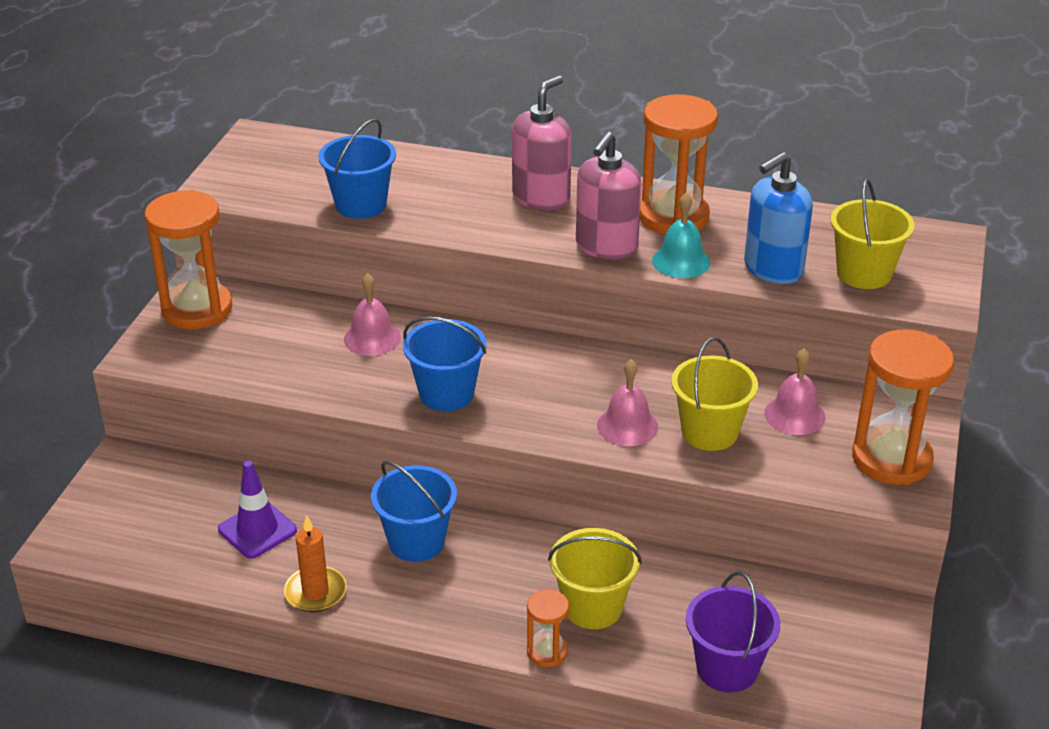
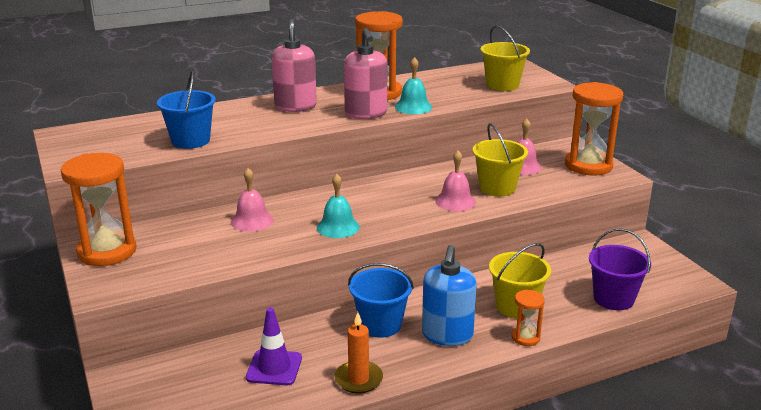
camera: 40 degrees left, 10 degrees down
blue bucket [403,317,486,411] -> turquoise bell [317,174,360,238]
blue soap dispenser [744,152,813,284] -> blue soap dispenser moved to [422,245,477,346]

